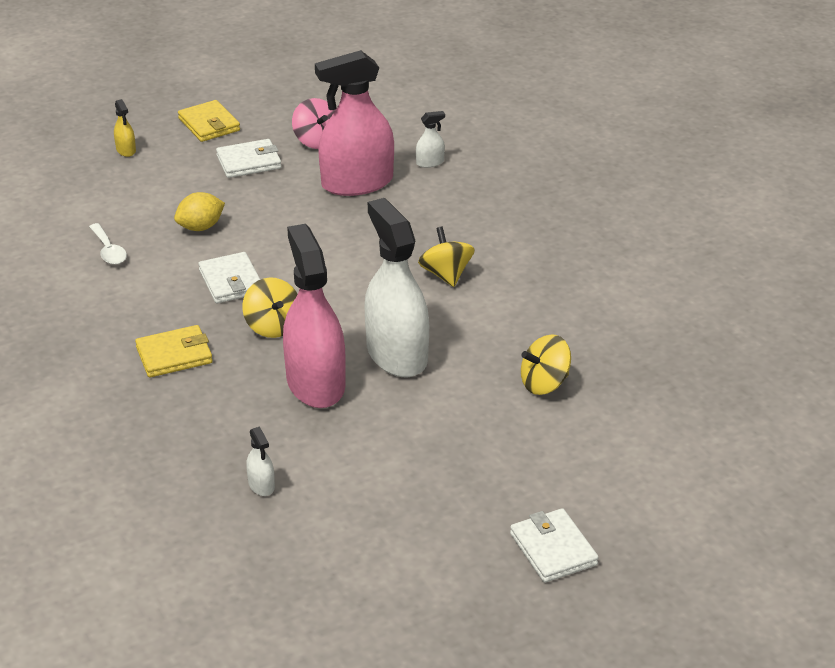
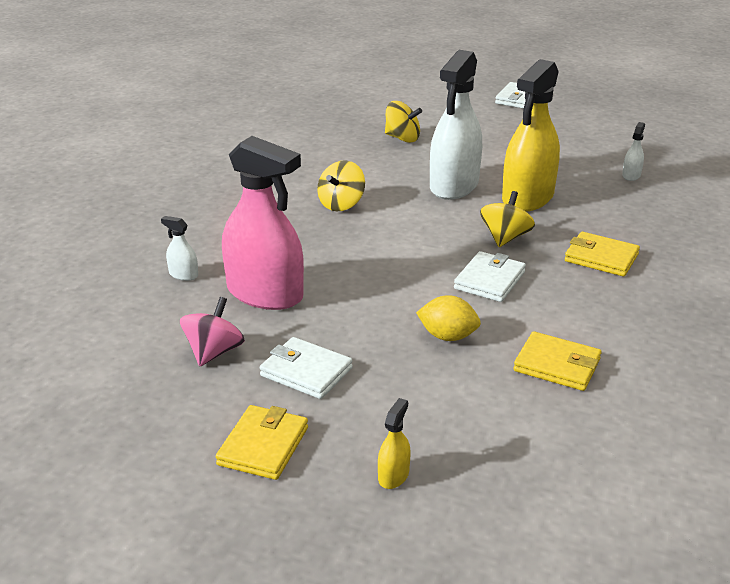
camera: 130 degrees left, 5 degrees down
white spoon [89,223,127,265] -> yellow wallet [514,331,602,391]
pink spray bottle [283,224,346,408] -> yellow spray bottle [502,59,560,212]

